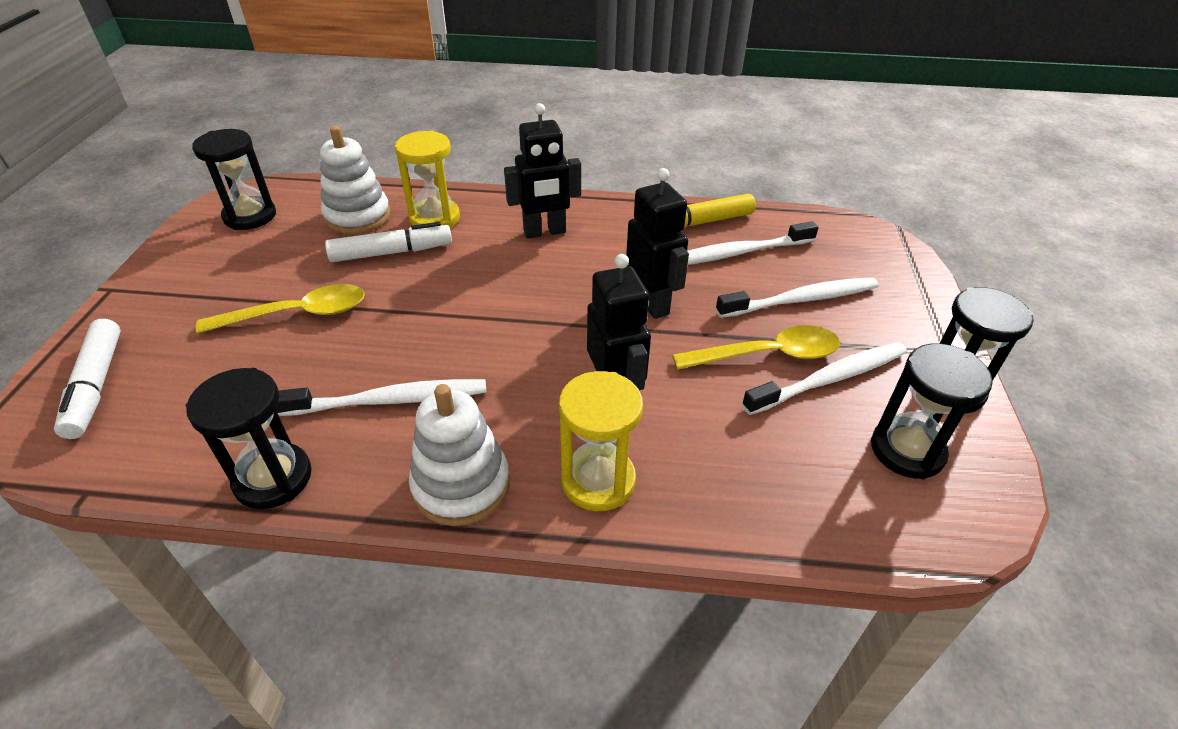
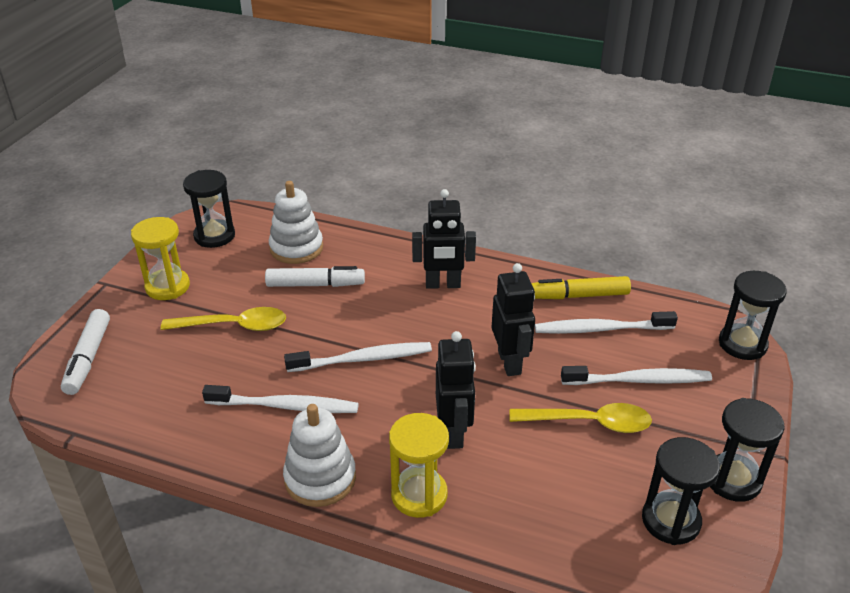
camera: 15 degrees right, 5 degrees down
black hourglass [186,368,312,509] -> black hourglass moved to [719,271,787,360]
yellow hourglass [395,130,460,228] -> yellow hourglass moved to [131,217,190,300]
white toothbrush [742,342,907,415] -> white toothbrush moved to [284,342,432,372]

